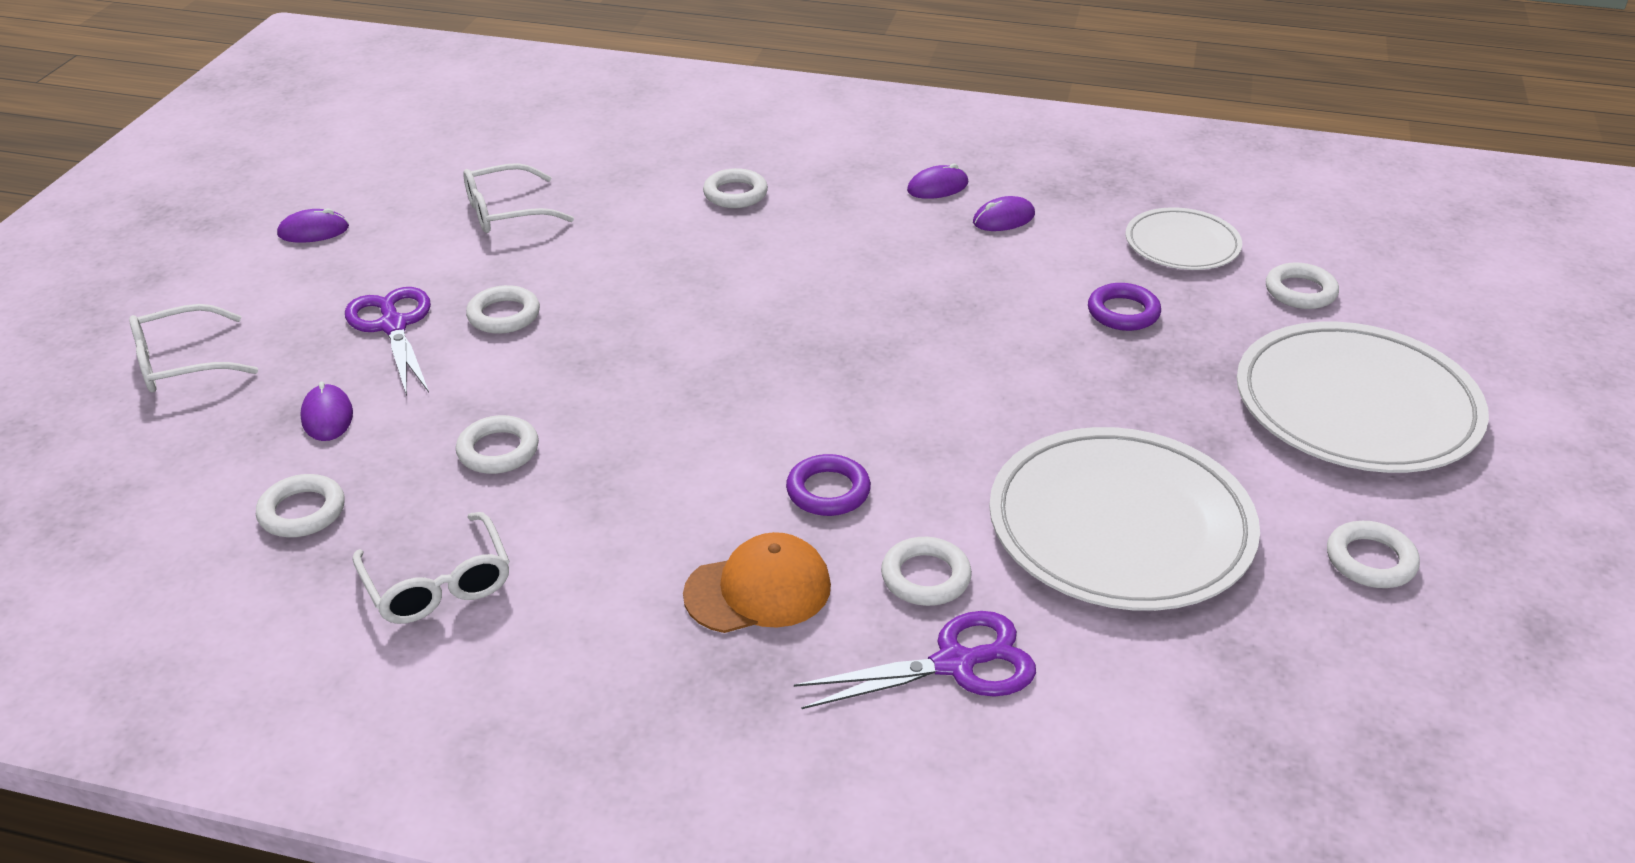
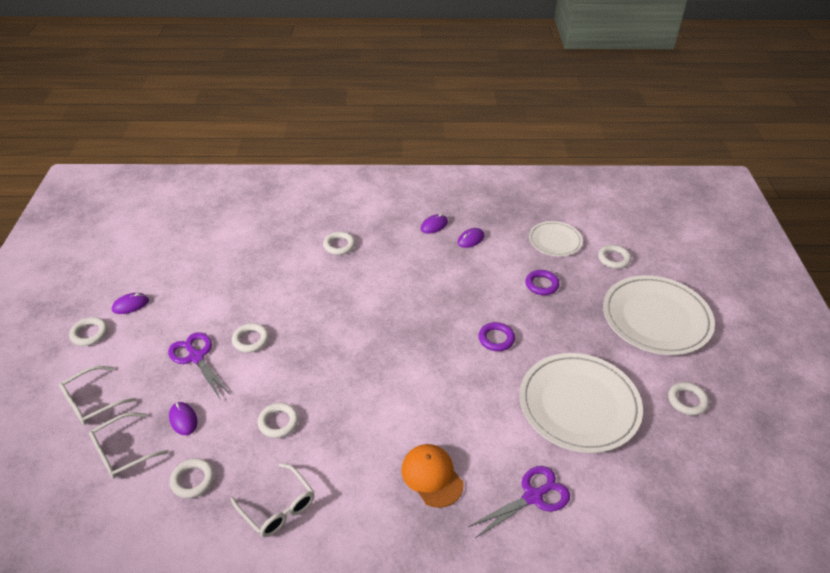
camera: 15 degrees left, 5 degrees up
white glasses [463,163,574,233] -> white glasses moved to [89,412,169,479]
orange cap [683,532,831,633] -> orange cap turned 90 degrees counterclockwise [401,444,464,508]
purple ring [786,454,871,516] -> purple ring moved to [478,322,515,351]
white ring [881,537,972,606] -> white ring moved to [69,317,108,346]

